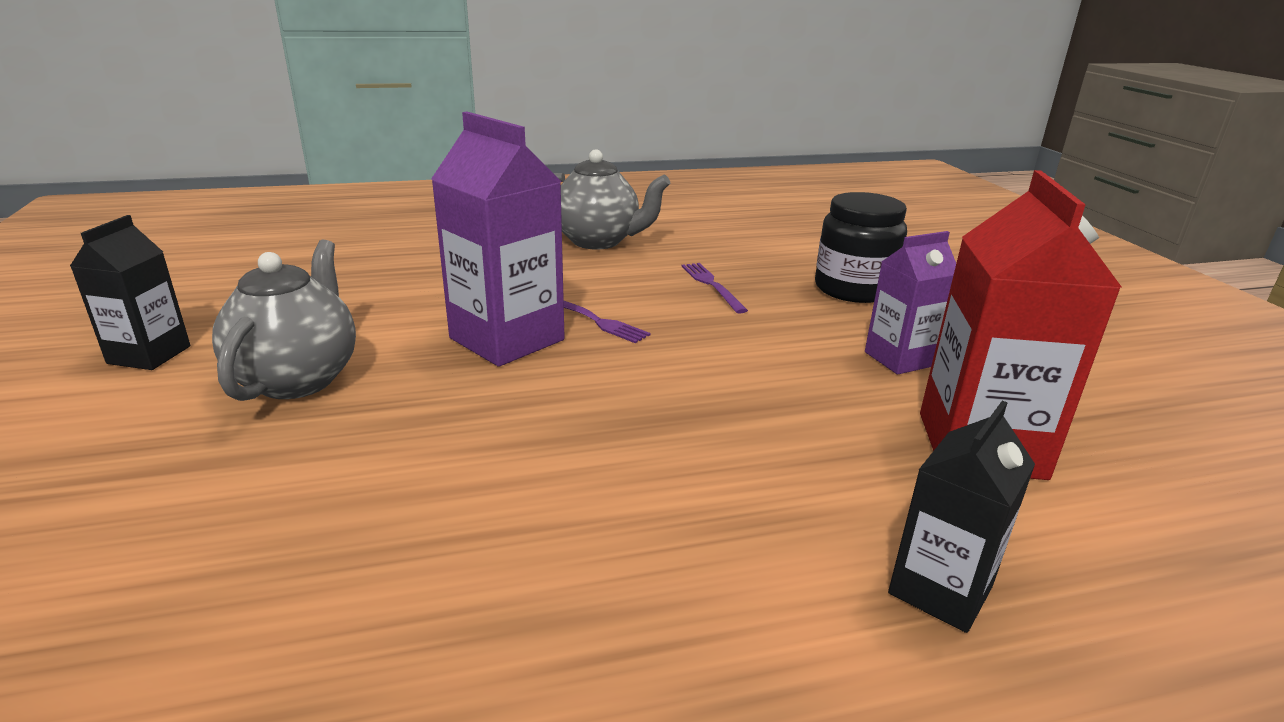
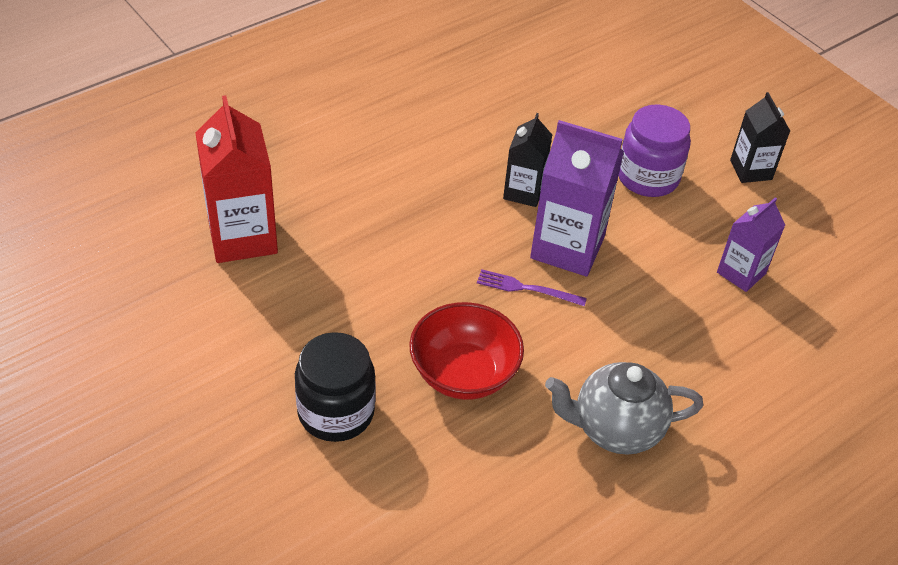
camera: 155 degrees right, 20 degrees up
grey teapot [212,240,356,401] -> purple jar [618,104,691,197]
purple fork [682,263,748,314] -> red bowl [409,302,524,400]
purple carton [865,231,956,375] -> purple carton moved to [717,197,785,292]
black carton [888,401,1035,633] -> black carton moved to [503,113,552,207]

